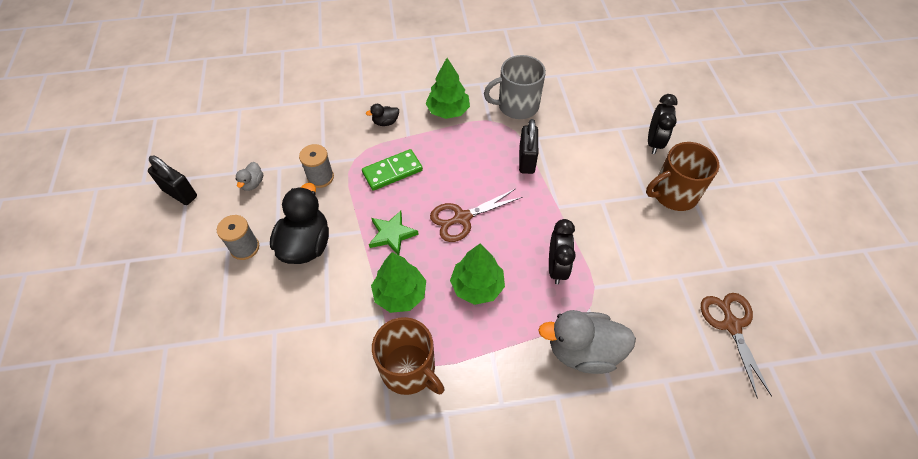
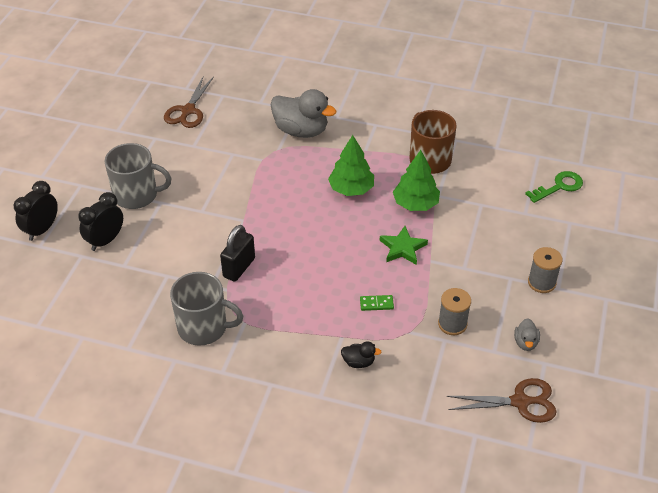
camera: 155 degrees left, 10 degrees down
black padlock [148,156,197,205] -> none
grey duck [236,162,263,191] -> grey duck turned 150 degrees clockwise [514,319,540,351]
black duck [270,183,329,264] -> none
green domino [362,149,423,191] -> green domino [360,295,394,311], size x0.54
green tree [425,58,470,119] -> none
brown scissors [430,189,522,242] -> brown scissors moved to [447,378,557,423]
black clock [549,219,576,285] -> black clock moved to [14,181,58,241]
brown mug [646,142,719,211] -> grey mug [105,143,171,209]
none -> green key [525,171,583,203]

